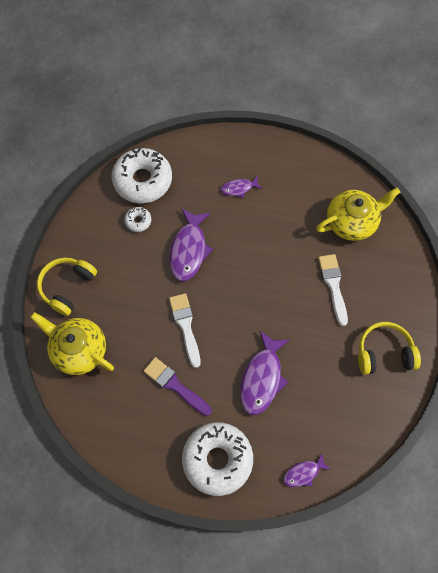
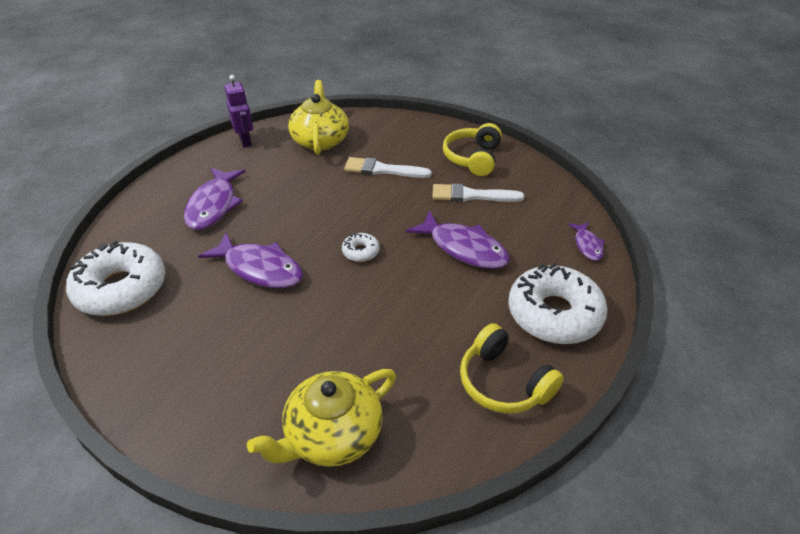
camera: 70 degrees left, 25 degrees down
yellow headphones [37,257,97,316] -> yellow headphones moved to [460,323,564,413]
white donut [124,207,151,232] -> white donut moved to [342,233,380,262]
purple brush [144,357,211,416] -> none
white brush [169,293,201,368] -> white brush moved to [432,183,524,202]
purple fish [221,176,262,198] -> purple fish [184,168,246,230], size x1.86
none -> purple robot [224,75,253,148]

